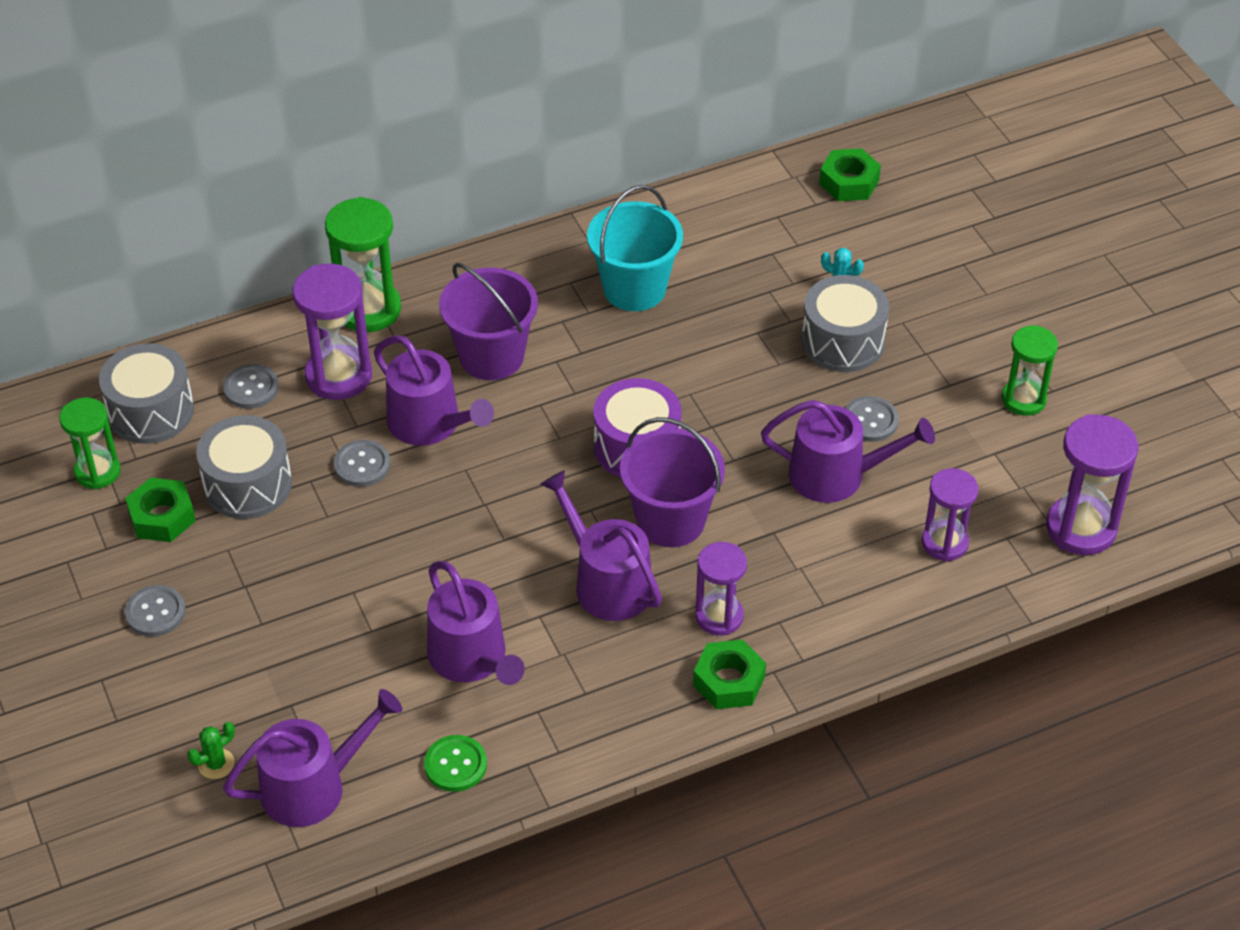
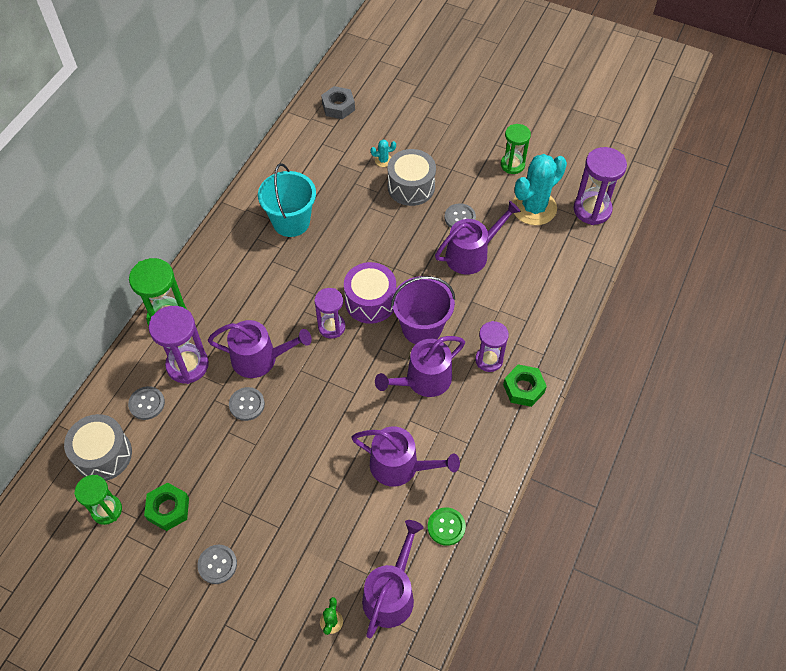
camera: 40 degrees left, 10 degrees up
grey drum [196,415,292,519] -> none
purple bucket [439,263,538,380] -> none
purple watering can [540,470,662,621] -> purple watering can turned 45 degrees counterclockwise [375,336,465,397]
green nut [819,148,881,201] -> grey nut [321,86,355,119]
purple hourglass [921,468,979,562] -> purple hourglass moved to [315,288,345,339]
none -> turquoise cactus [512,154,567,225]

